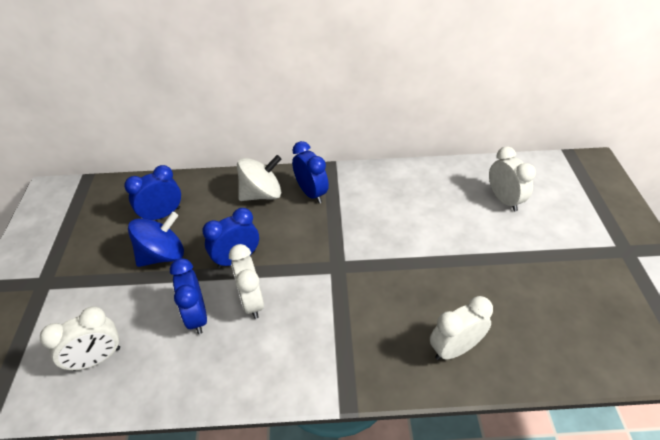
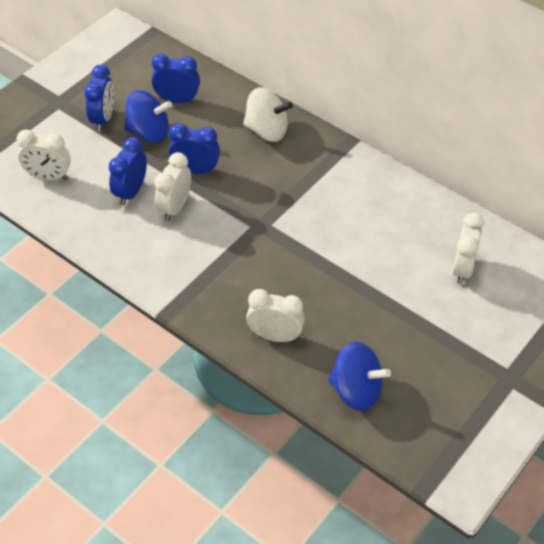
camera: 40 degrees right, 5 degrees up
blue clock [292,141,329,203] -> blue clock moved to [84,65,114,131]
none -> blue spinning top [328,342,391,411]

